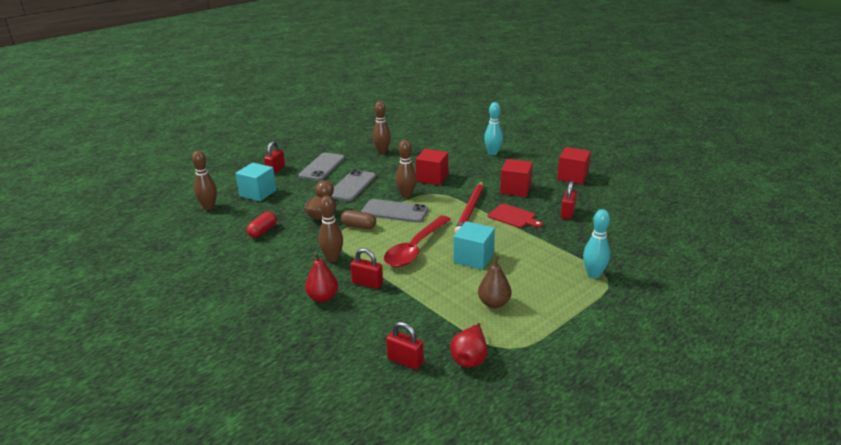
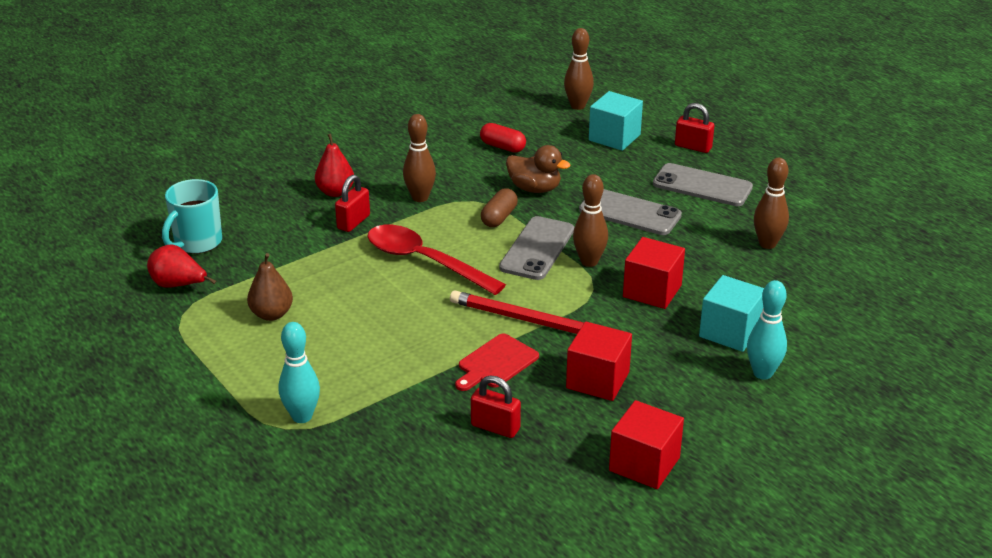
camera: 95 degrees right, 5 degrees up
red padlock [386,322,424,370] -> turquoise mug [162,179,222,254]
turquoise cube [453,221,495,270] -> turquoise cube moved to [699,275,764,352]

